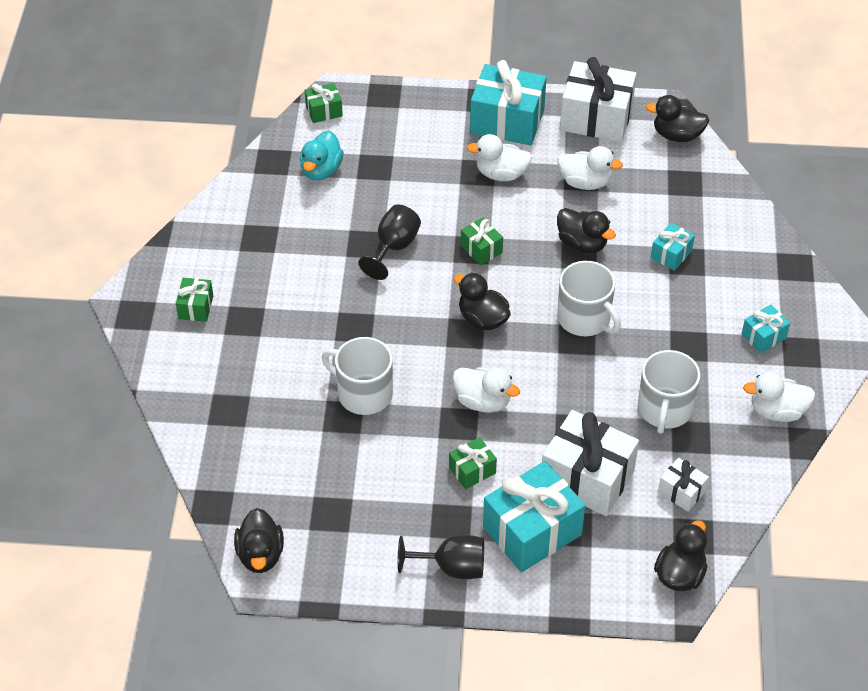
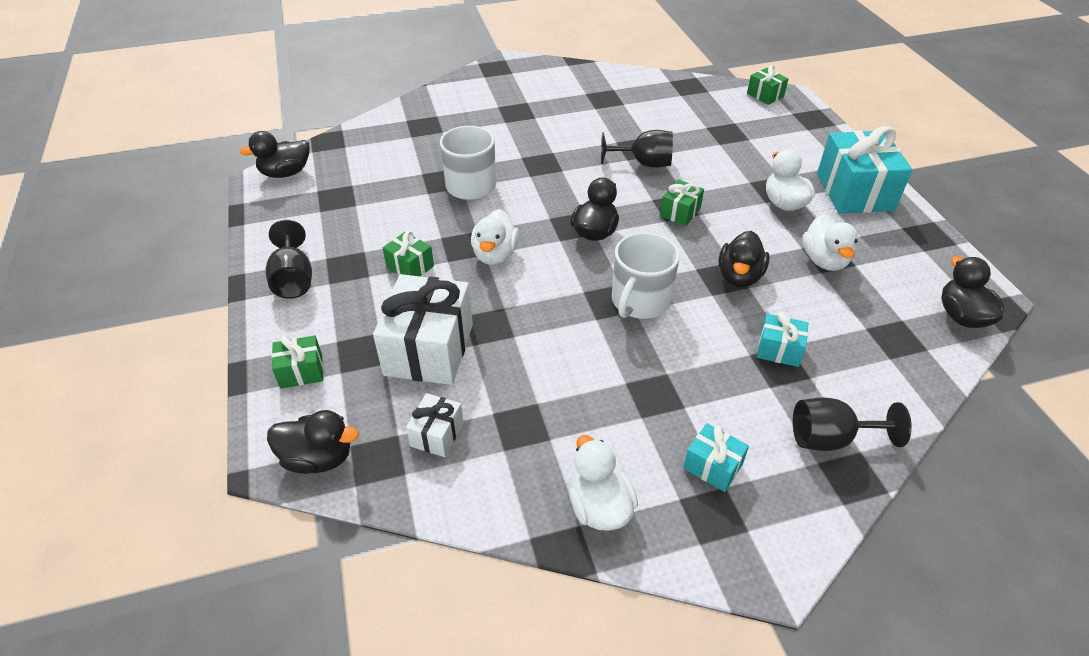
camera: 70 degrees right, 5 degrees down
green gift [176,278,213,322] -> green gift moved to [272,336,323,389]
turquoise duck [300,130,344,181] -> none
turquoise gift [483,461,586,572] -> none
white gift [560,57,637,142] -> none
white mug [638,350,700,434] -> none
none -> black goblet [793,398,912,451]

